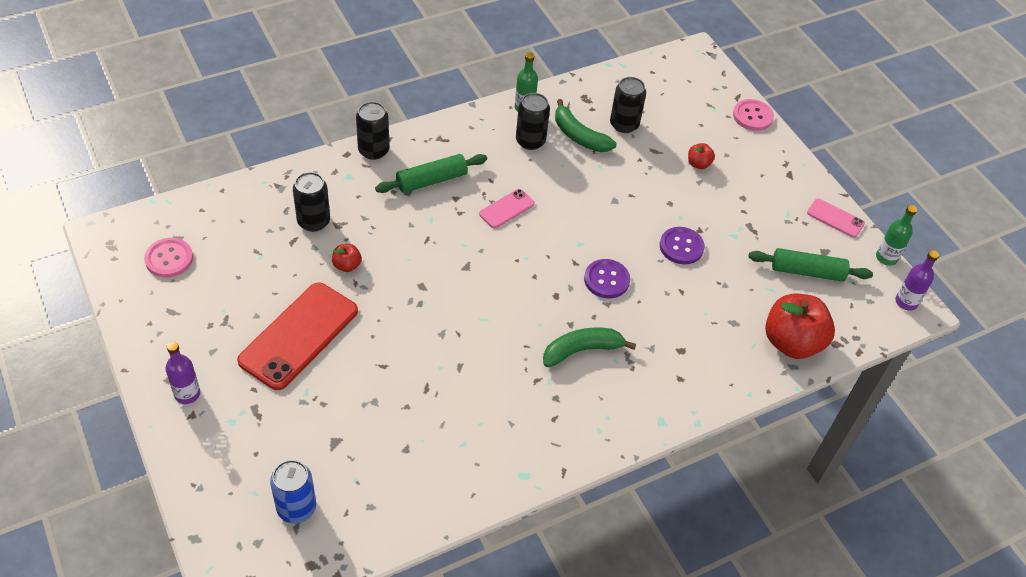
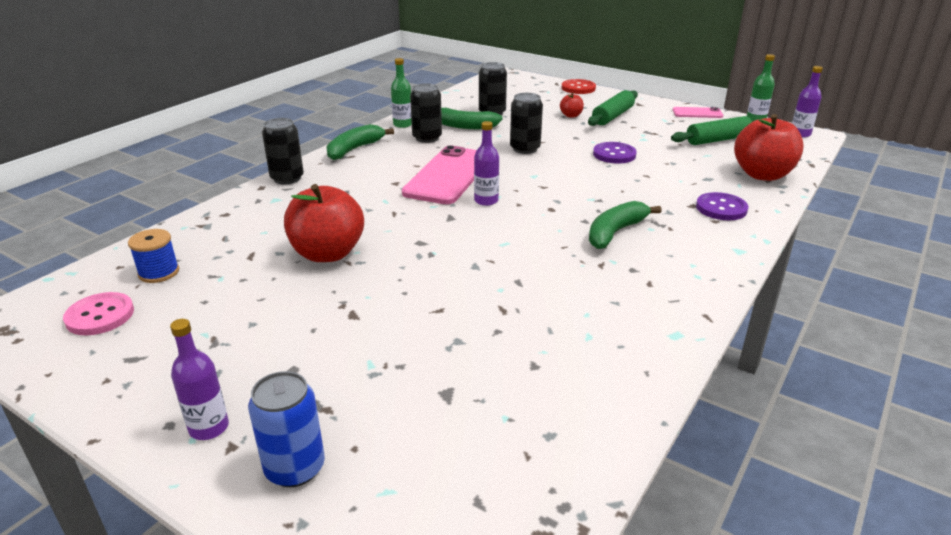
camera: 25 degrees left, 20 degrees down
red phone [237,282,358,390] -> none
blue can [270,460,316,523] -> blue can moved to [248,371,325,487]
black can [293,172,330,232] -> black can moved to [510,93,543,154]
red apple [332,244,362,272] -> red apple [284,184,364,262], size x2.22
green rolling pin [375,154,487,193] -> green rolling pin moved to [588,90,638,126]
pink phone [479,189,535,228] -> pink phone [402,145,477,204], size x2.05
purple button [584,259,630,298] -> purple button moved to [696,192,748,220]
pink button [733,99,774,131] -> red button [562,79,596,94]
none -> blue spool [128,229,179,283]
none -> green banana [326,124,394,160]
none -> purple bottle [474,121,499,206]

